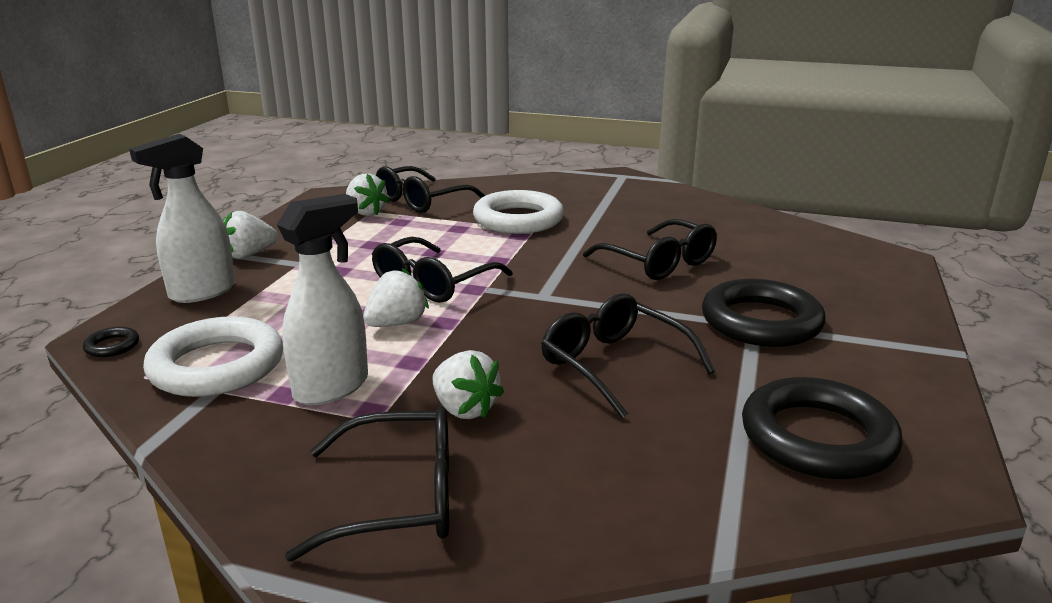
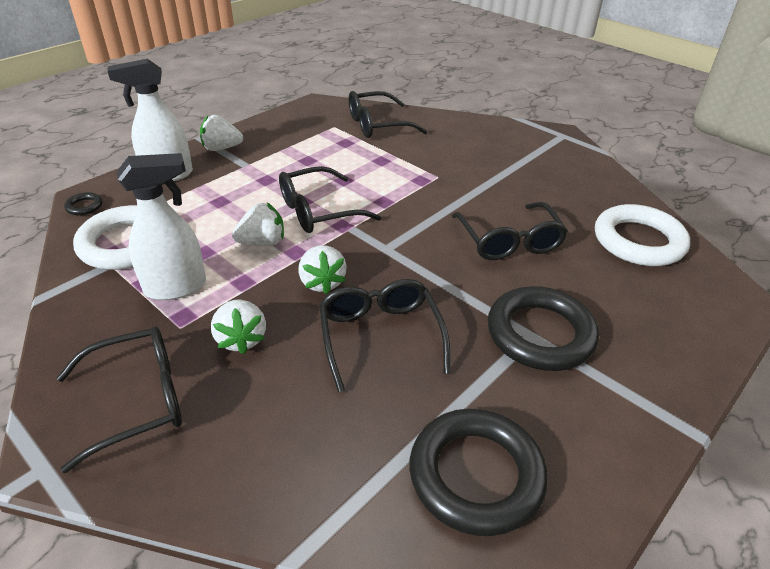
camera: 25 degrees right, 15 degrees up
black glasses [285,406,449,562] -> black glasses turned 45 degrees counterclockwise [57,327,182,473]
white strawberry [346,173,390,216] -> white strawberry moved to [298,245,347,294]
white ring [473,190,564,234] -> white ring moved to [595,204,690,266]

